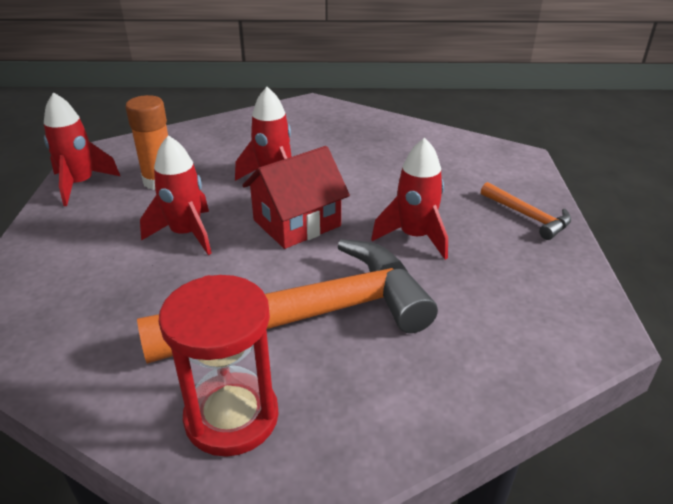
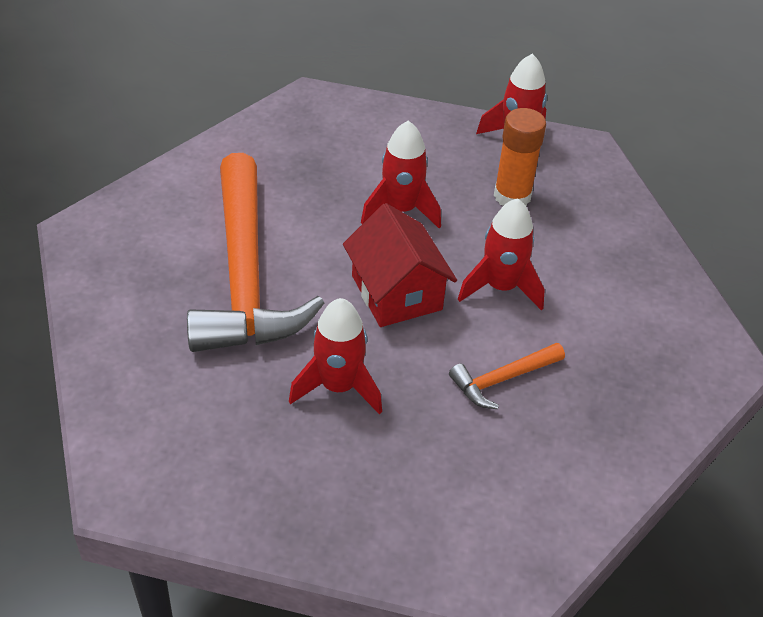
camera: 100 degrees right, 10 degrees up
red hourglass [159,275,279,457] -> none
orange hammer [481,182,571,240] -> orange hammer moved to [449,343,565,409]

